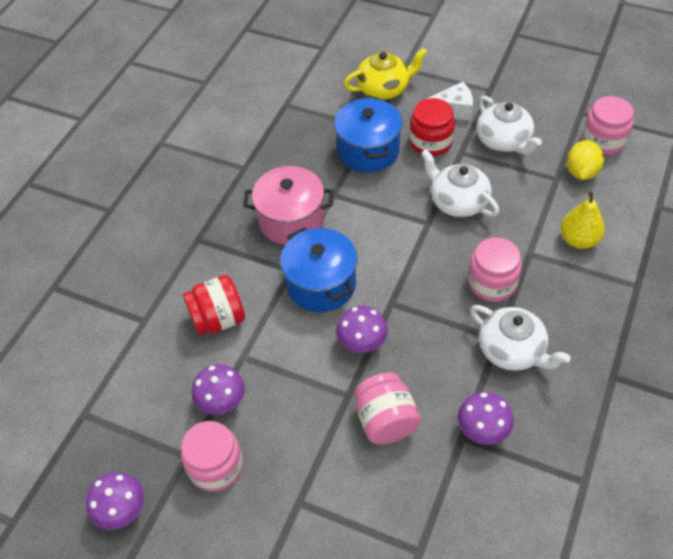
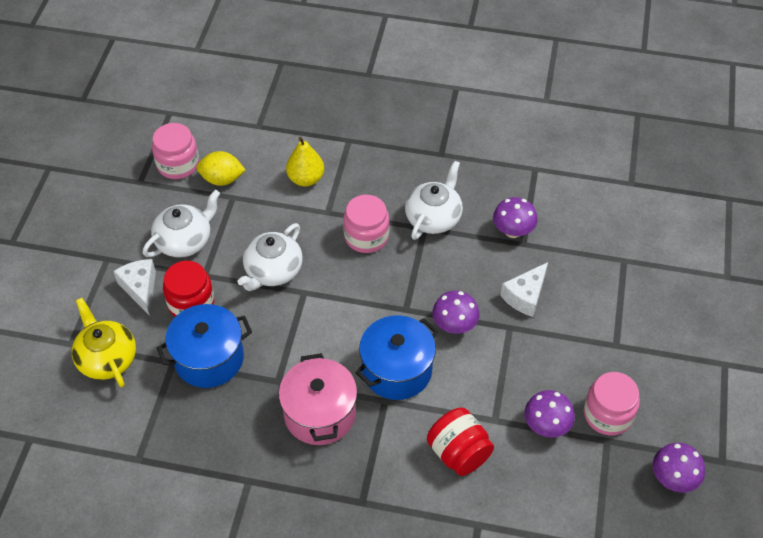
camera: 105 degrees left, 0 degrees up
pink jar [354,373,421,445] -> white cheese [501,262,548,317]

